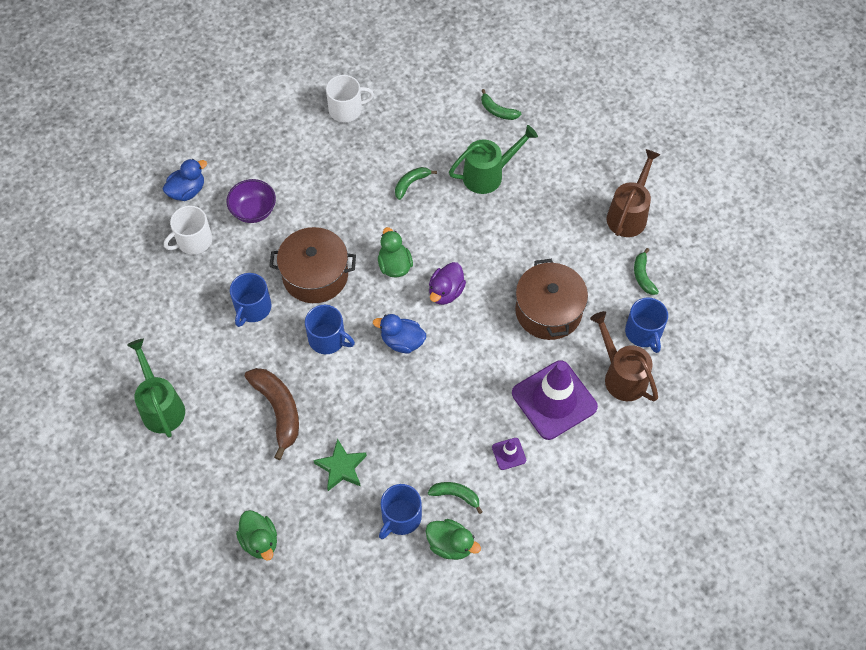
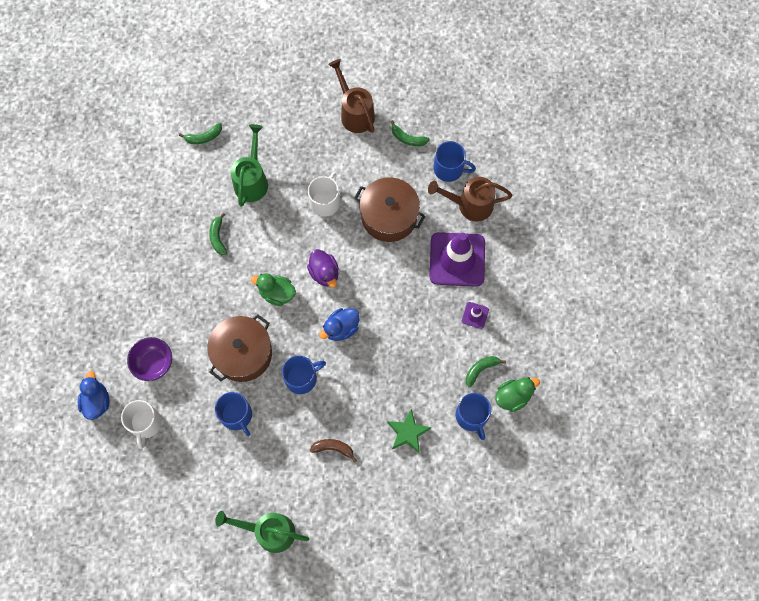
camera: 55 degrees left, 10 degrees up
green duck [236,510,277,561] -> none
brown banana [245,368,299,460] -> brown banana [310,439,357,463], size x0.55
white mug [326,75,374,123] -> white mug moved to [308,172,340,217]

